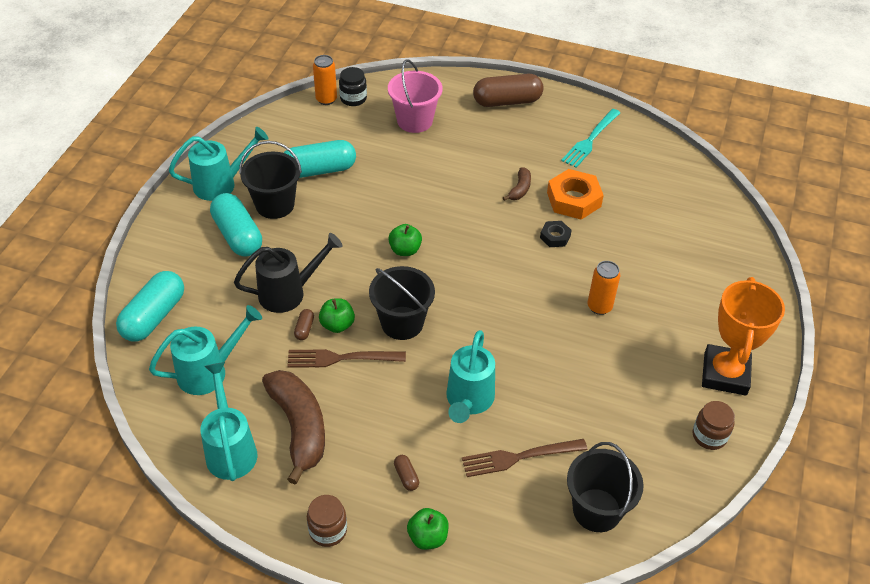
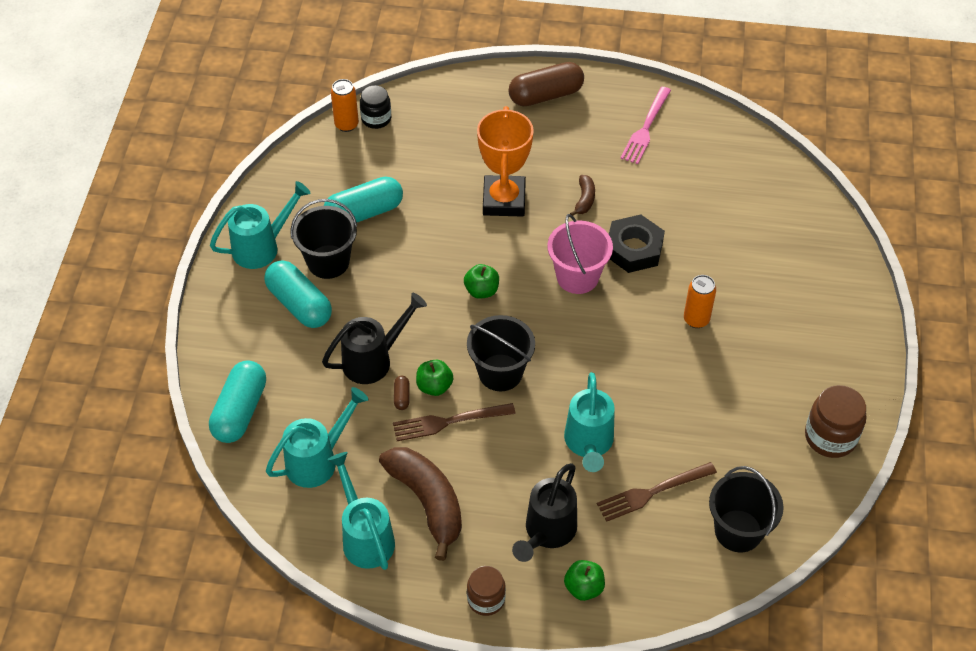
camera: 10 degrees left, 5 degrees up
pink bucket [388,59,442,133] -> pink bucket moved to [548,214,613,294]
brown capsule [394,455,419,491] -> black watering can [512,463,577,562]
black nut [540,221,572,247] -> black nut [609,214,665,273], size x1.86
orange nut [547,169,604,220] -> none
turquoise fork [561,109,620,168] -> pink fork [620,87,671,164]
brown jar [693,401,735,450] -> brown jar [805,385,866,458], size x1.50
orange trophy [702,277,785,396] -> orange trophy moved to [477,106,534,217]

